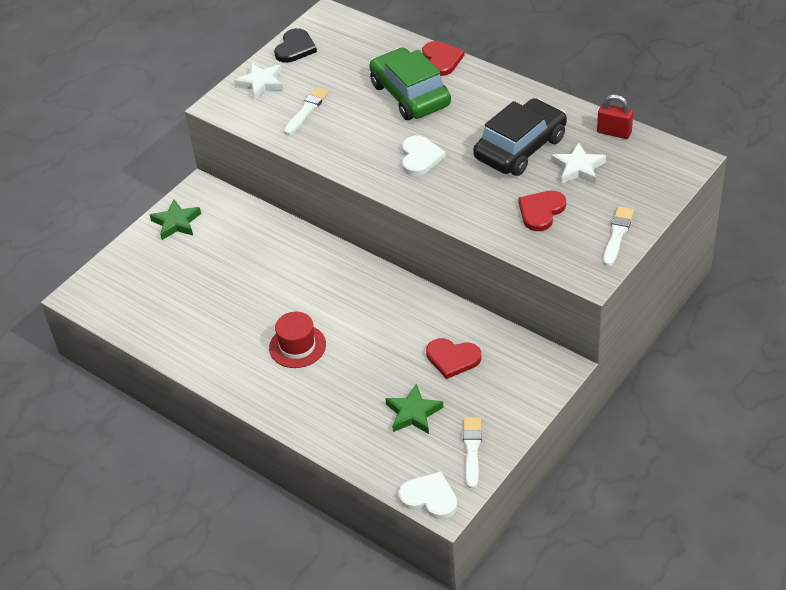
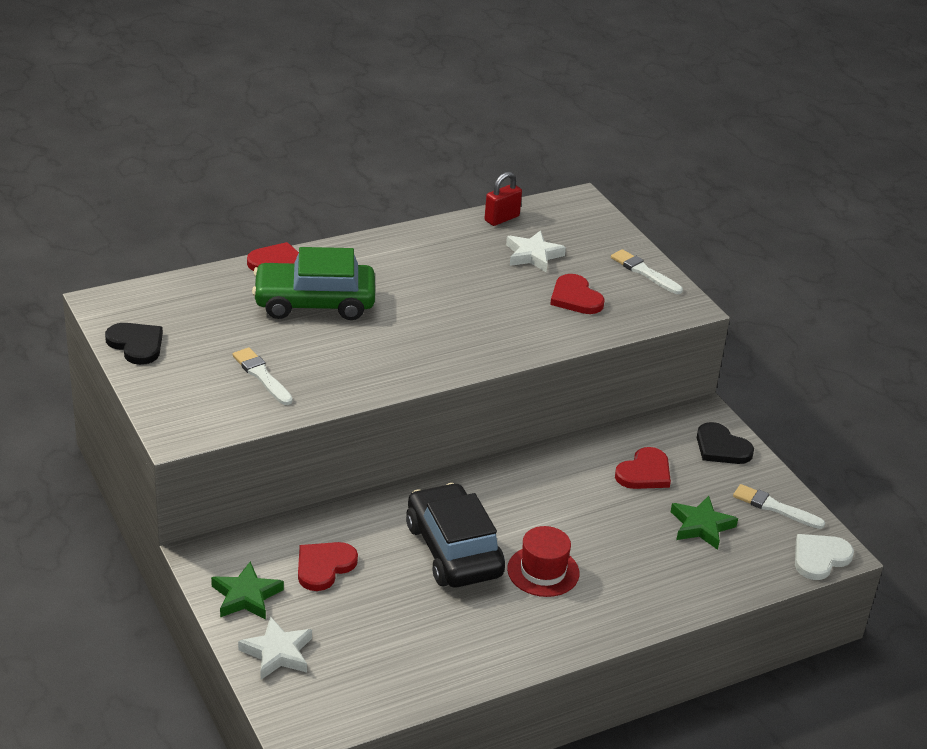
camera: 70 degrees left, 10 degrees down
white star [234,63,283,100] -> white star moved to [238,616,312,680]
white heart [402,135,446,176] -> none
black car [473,98,567,176] -> black car moved to [406,483,505,587]
none -> red heart [298,542,358,591]
none -> black heart [697,422,754,464]

